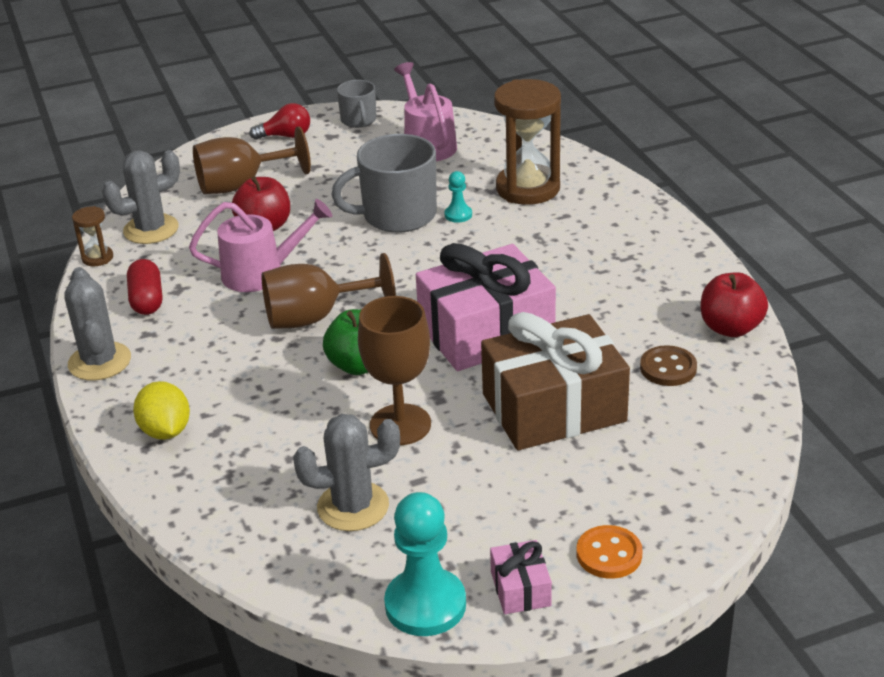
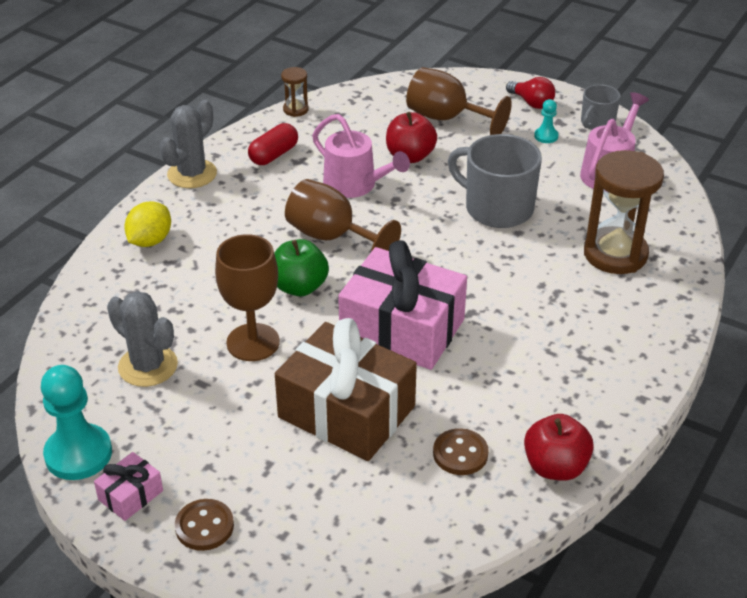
camera: 50 degrees right, 5 degrees up
grey cactus [102,150,180,244] -> none
turquoise pawn [445,171,472,223] -> turquoise pawn moved to [534,99,558,143]
orange button [577,525,643,579] -> brown button [175,499,234,551]

